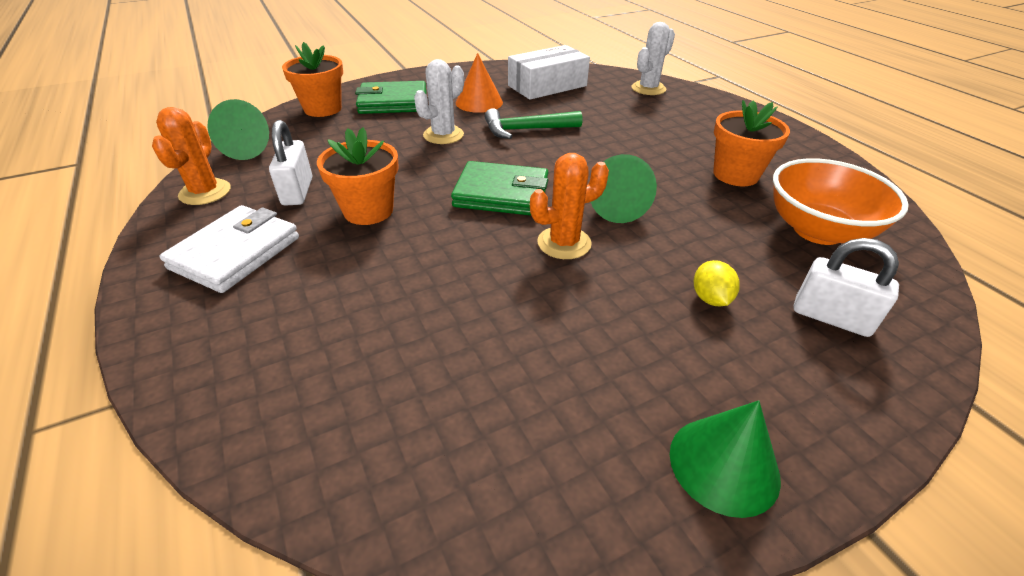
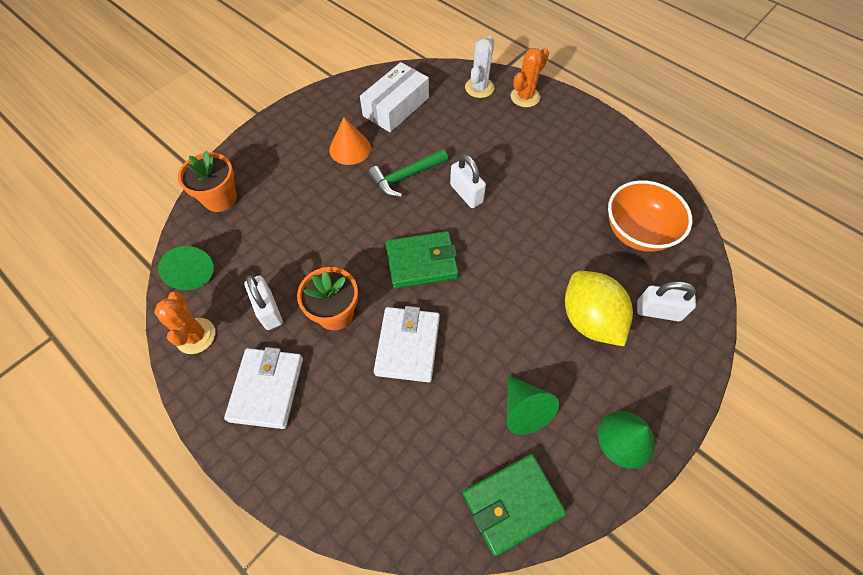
camera: 20 degrees left, 20 degrees up
green wallet [355,81,426,114] -> green wallet moved to [463,454,567,556]
white cactus [414,59,464,144] -> none
orange cactus [530,153,609,259] -> orange cactus moved to [511,48,549,107]
green cone [591,154,657,223] -> green cone moved to [507,375,559,435]
yellow lemon [694,260,740,306] -> yellow lemon [565,271,633,346], size x2.23
orange flower pot [713,100,790,186] -> none
none -> white wallet [374,306,440,382]
none -> white padlock [450,154,486,208]

